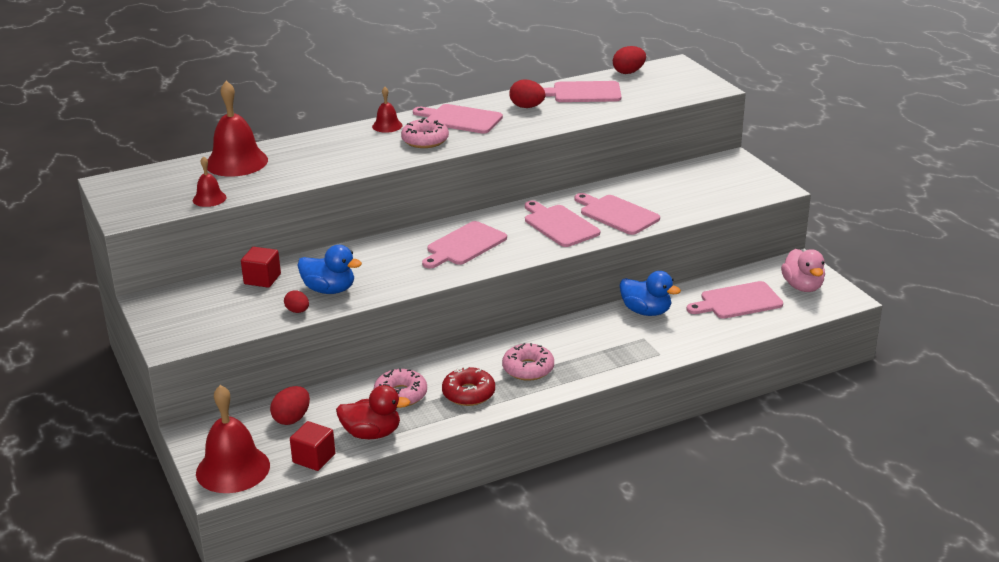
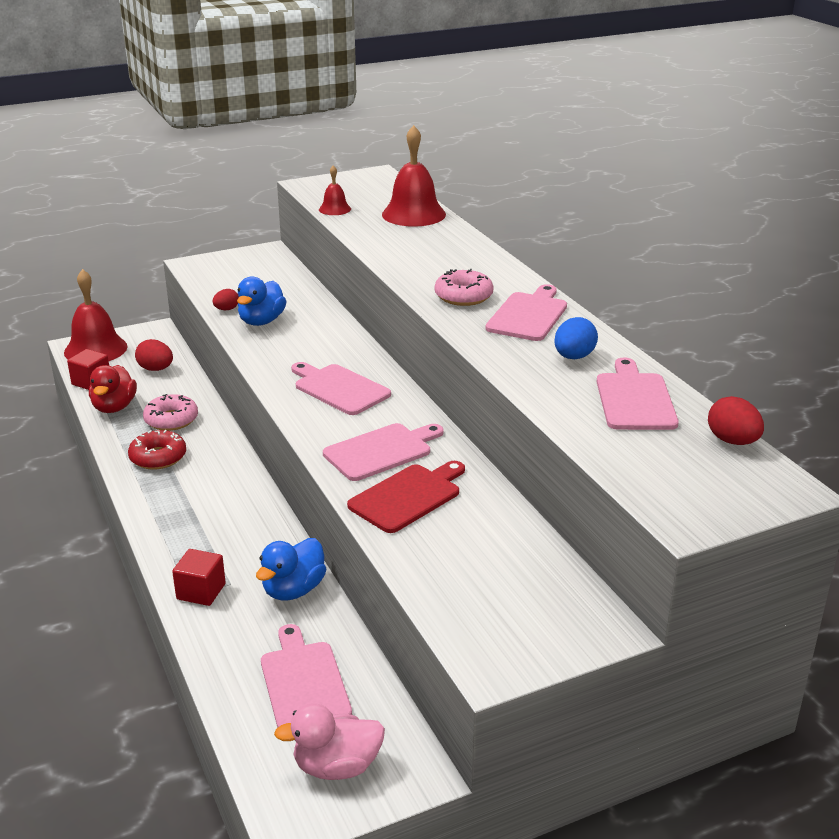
camera: 90 degrees right, 0 degrees up
red cube [241,247,281,288] -> red cube moved to [172,549,226,606]
red bell [372,87,402,133] -> none
pink donut [502,343,554,381] -> none
red egg [509,79,545,108] -> blue egg [554,317,598,359]
pink cutting board [575,193,660,235] -> red cutting board [347,461,465,533]

